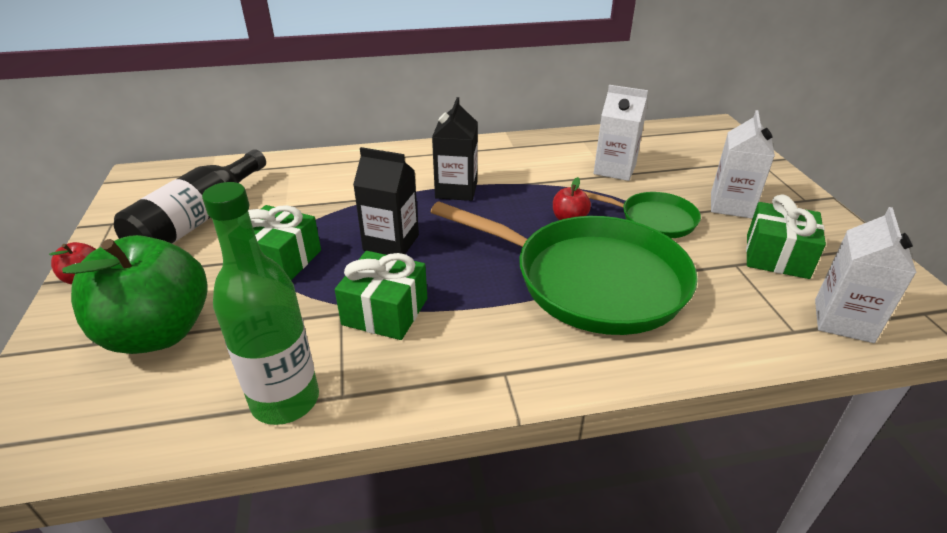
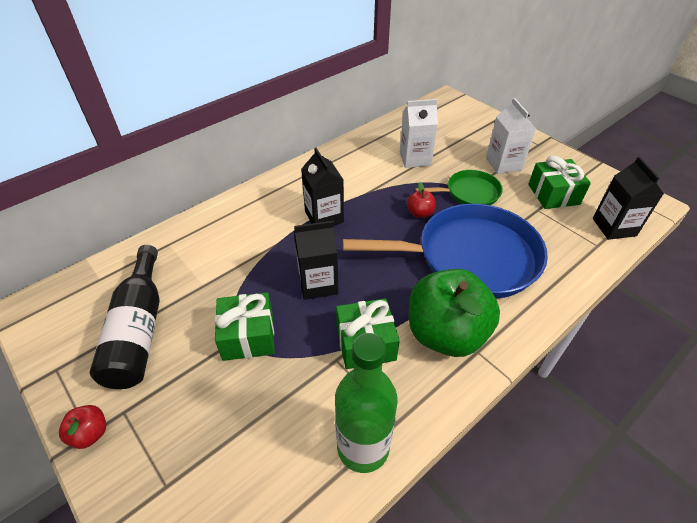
camera: 30 degrees left, 10 degrees up
green apple [62,235,208,354] -> green apple moved to [409,269,500,357]
green pan [431,201,698,335] -> blue pan [343,204,548,299]
white carton [815,207,916,343] -> black carton [593,157,664,240]

